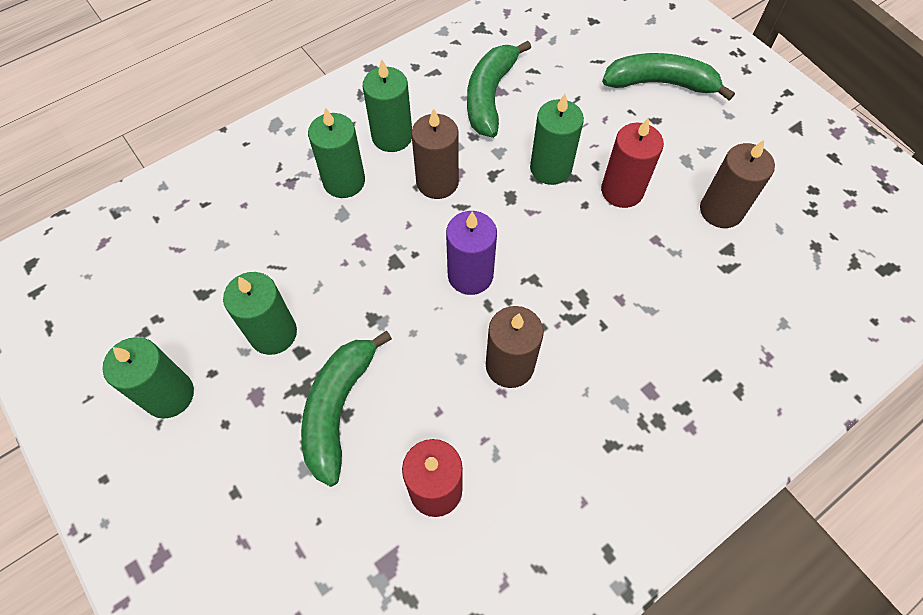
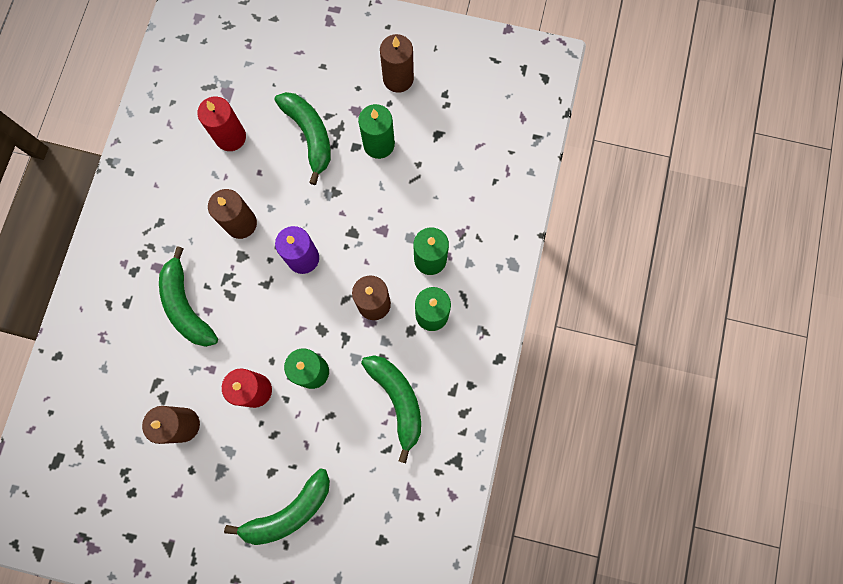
camera: 140 degrees right, 15 degrees up
green candle [102,337,194,419] -> brown candle [380,34,414,93]
none -> green banana [159,246,218,347]

